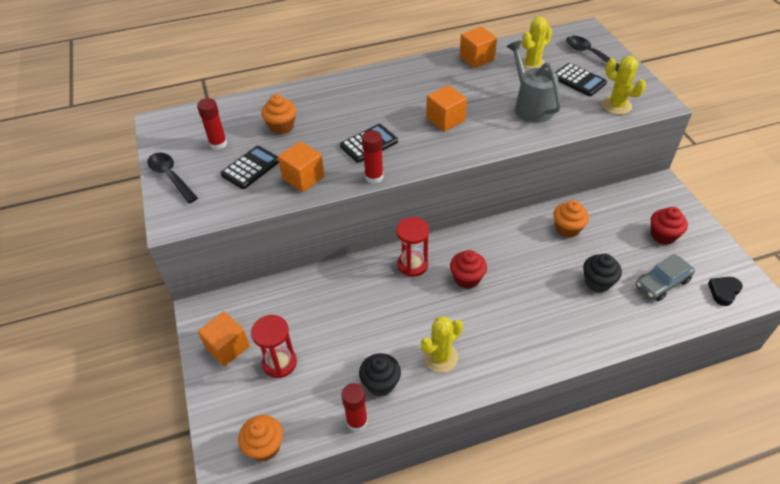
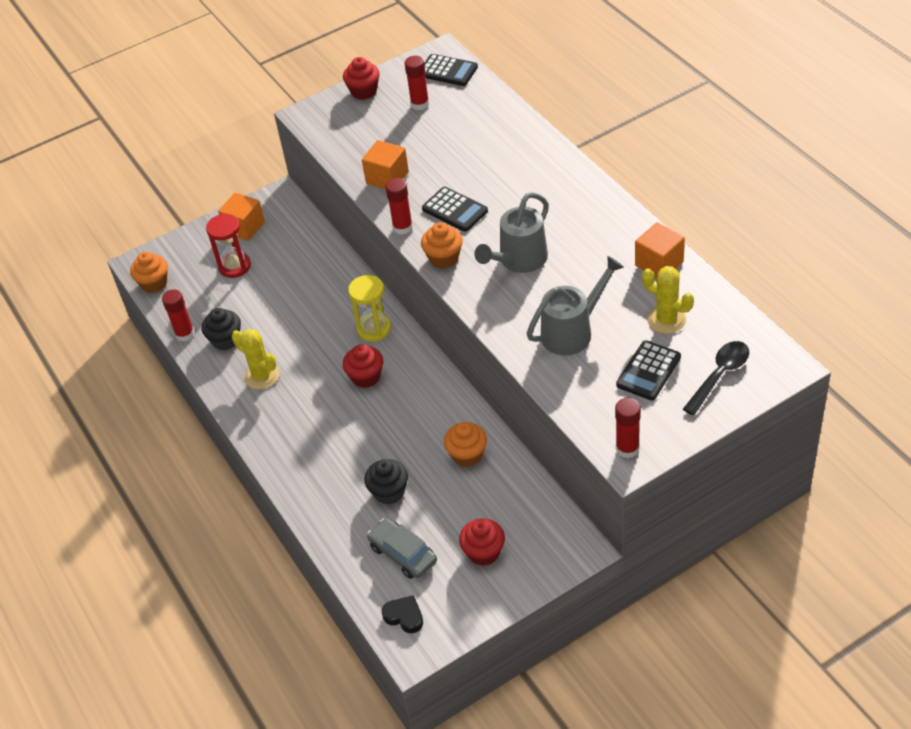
camera: 80 degrees right, 0 degrees up
black spoon [147,152,198,203] -> red cupcake [343,57,380,100]
black calculator [221,146,279,189] -> black calculator moved to [424,54,478,86]
orange cupcake [261,94,296,134] -> orange cupcake moved to [421,222,463,268]
red hourglass [396,217,429,277] -> yellow hourglass [348,275,391,342]
orange cube [426,85,467,132] -> grey watering can [474,192,549,273]
yellow cactus [602,56,646,115] -> none
none -> red glue stick [615,398,641,458]

